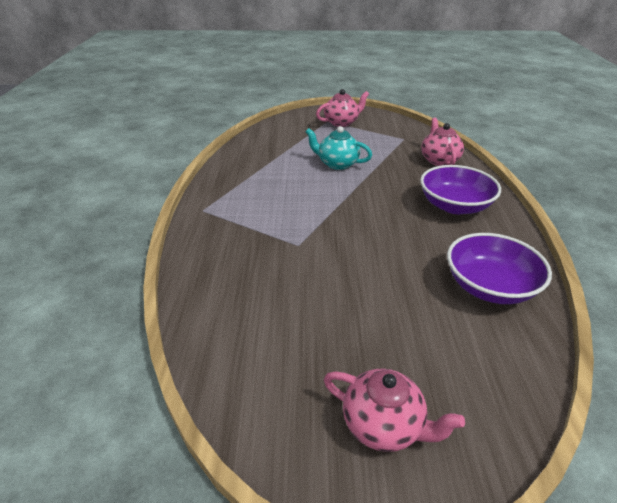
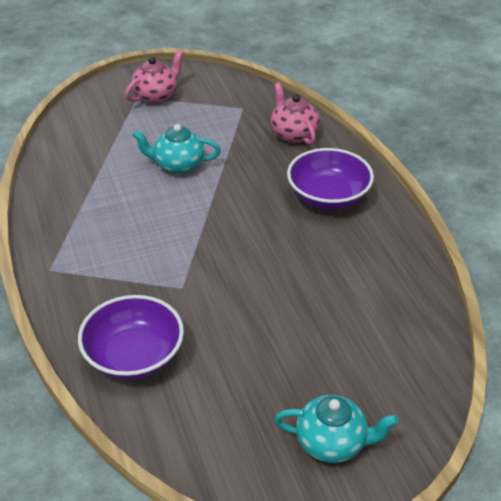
camera: 20 degrees left, 5 degrees up
pink teapot [324,369,465,452] -> turquoise teapot [274,395,399,463]
purple bowl [447,233,552,304] -> purple bowl moved to [78,295,184,380]

